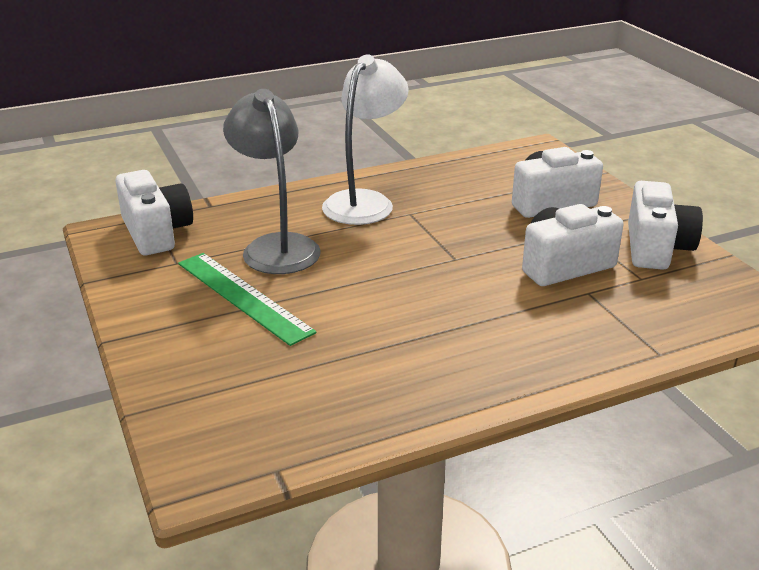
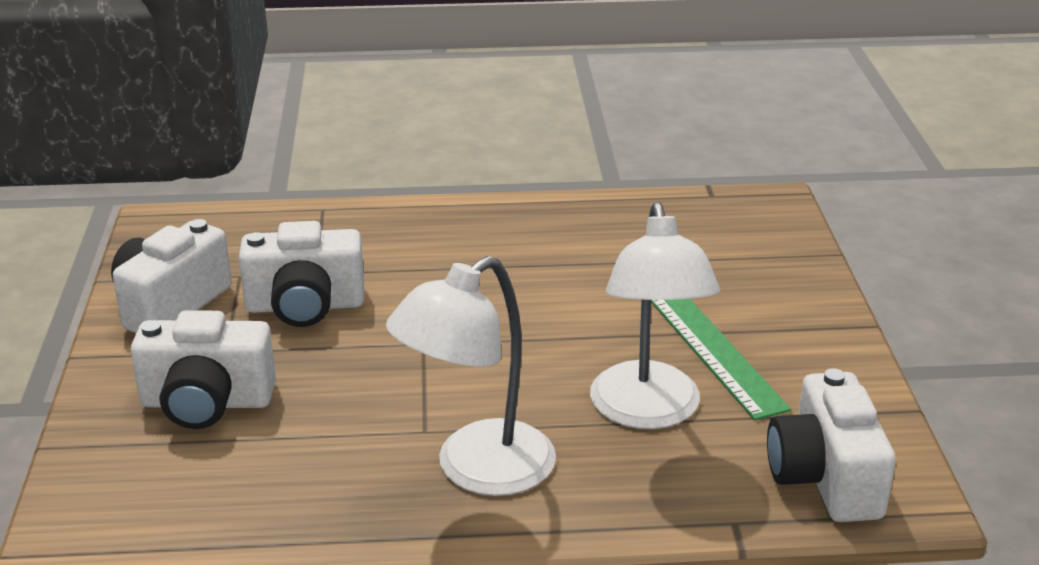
camera: 160 degrees left, 0 degrees up
grey lamp [223,89,321,274] -> white lamp [590,202,720,429]

